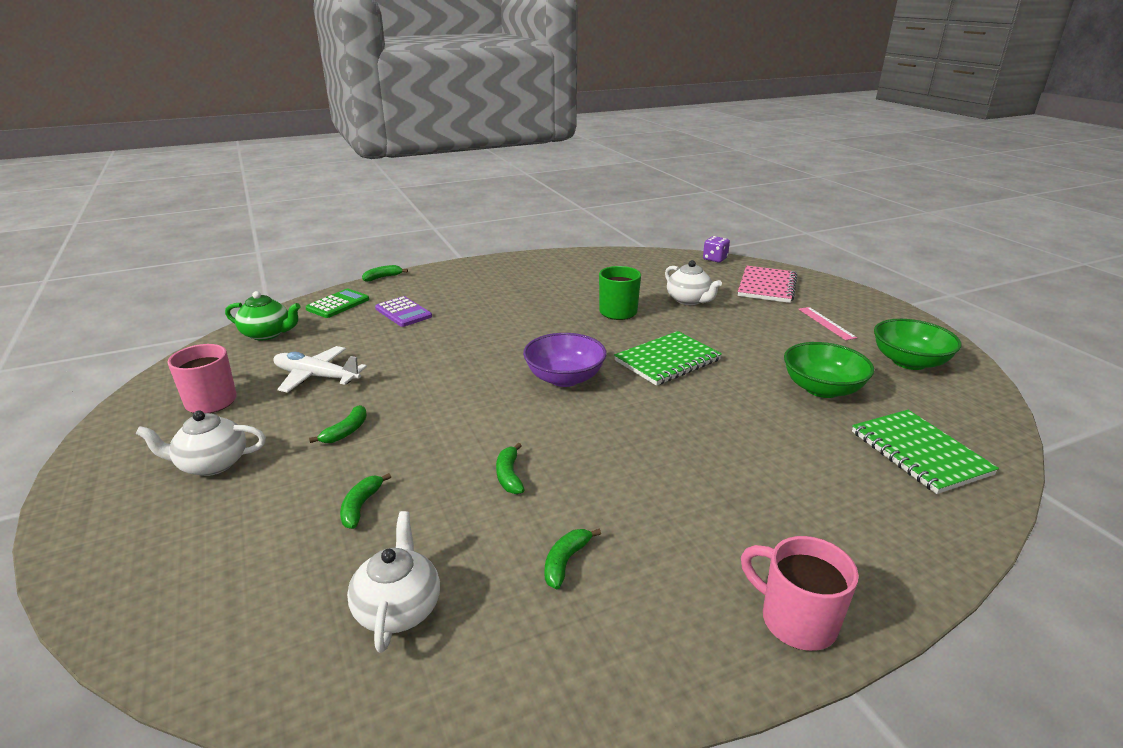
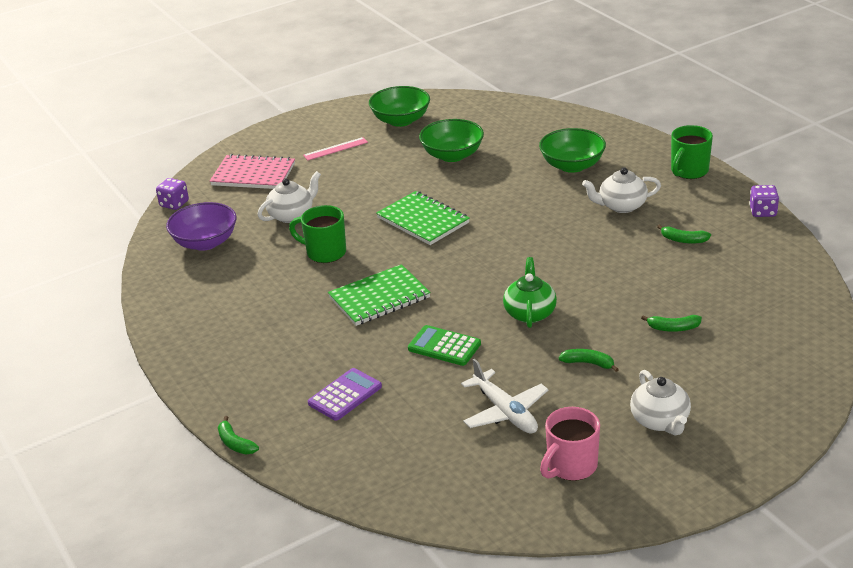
camera: 95 degrees left, 5 degrees up
green teapot [225,291,301,340] -> green teapot moved to [503,257,557,328]
white plane [273,346,367,393] -> white plane turned 45 degrees counterclockwise [461,359,548,434]
green calculator [305,289,369,318] -> green calculator moved to [408,325,481,366]
white teapot [347,511,440,653] -> white teapot moved to [582,167,661,213]
green banana [496,443,525,494] -> none
purple bowl [523,333,607,387] -> purple bowl moved to [166,202,236,251]
pink mug [741,536,859,651] -> green mug [671,125,713,179]
green notebook [852,410,999,494] -> green notebook moved to [328,264,431,326]
none -> green bowl [539,128,606,173]
none -> purple dice [749,185,779,217]

